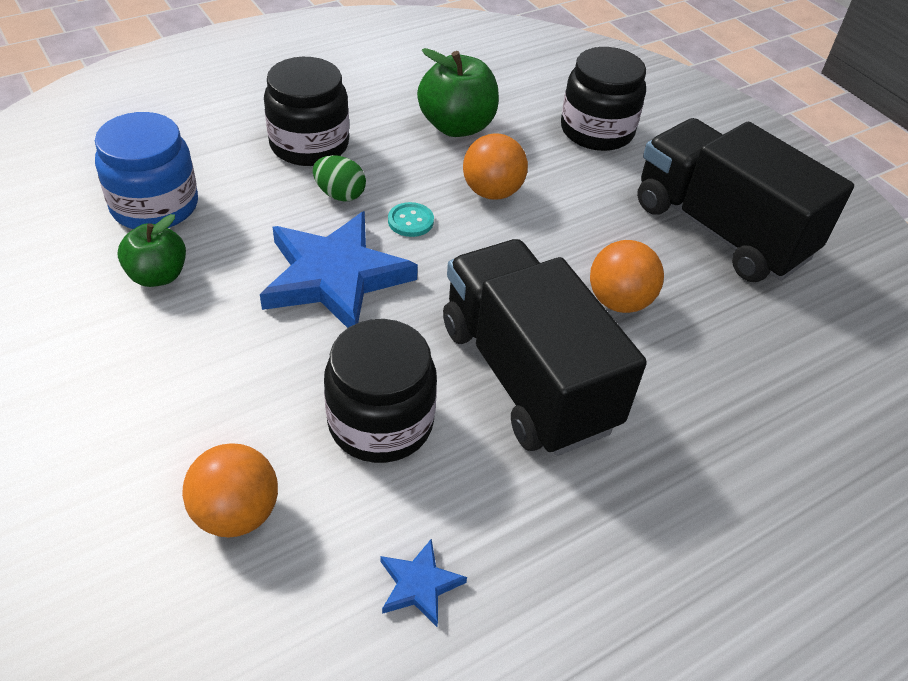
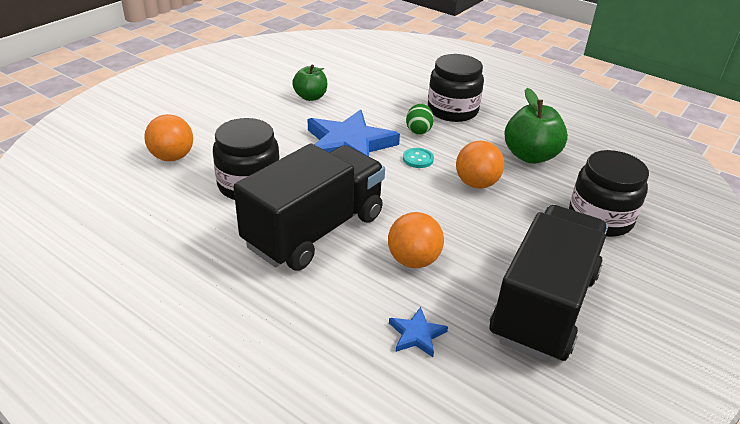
camera: 70 degrees right, 10 degrees down
blue jar [95,112,198,229] -> none
blue star [381,538,467,627] -> blue star moved to [389,307,448,357]

